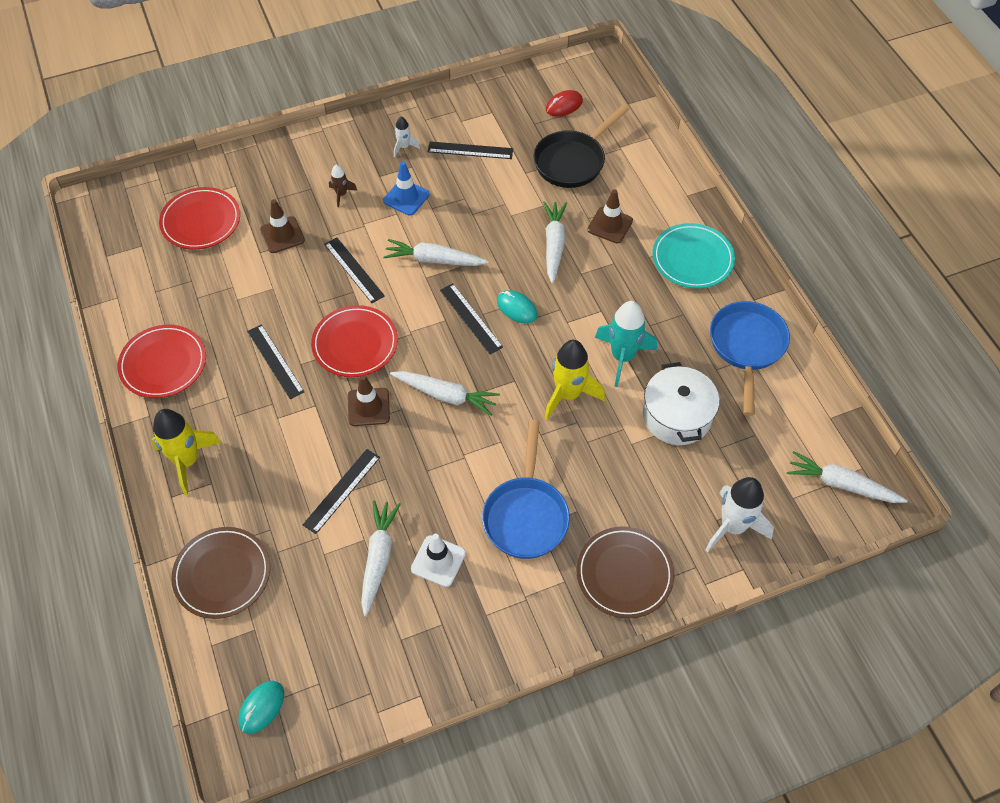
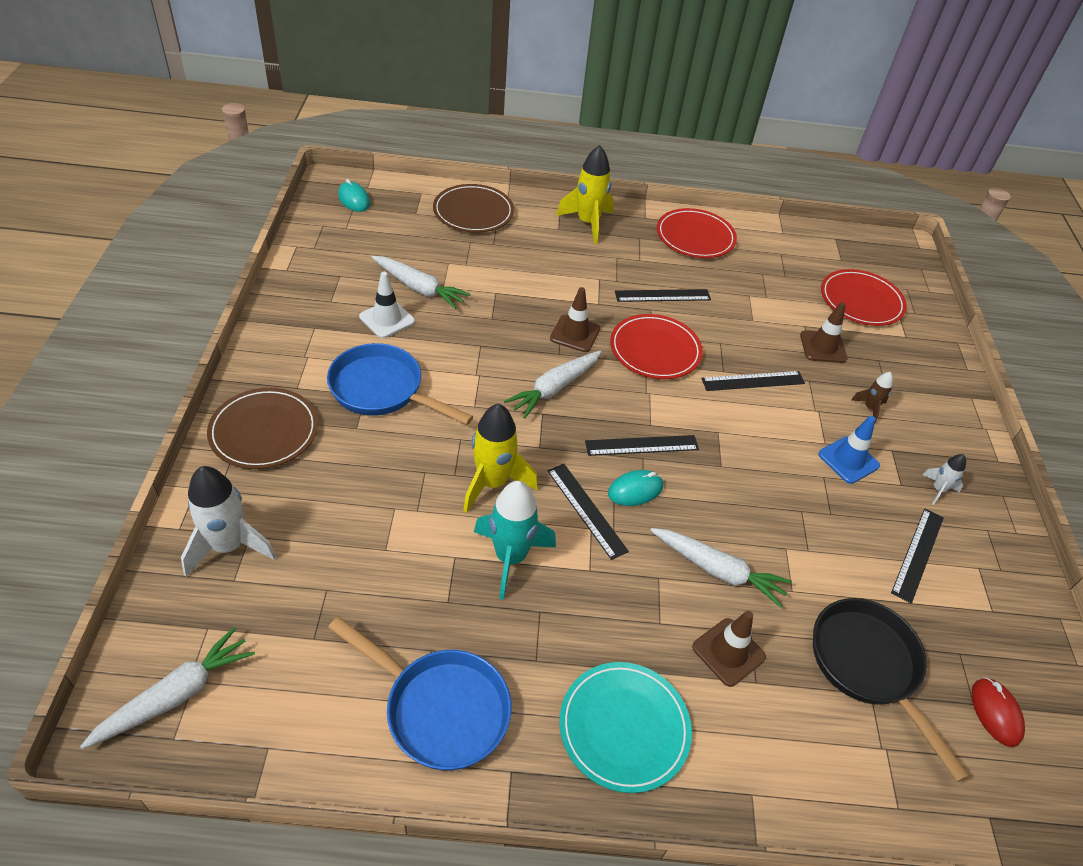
camera: 110 degrees right, 10 degrees down
black ruler [303,449,380,534] -> black ruler moved to [547,464,629,560]
white carrot [384,239,489,266] -> none
white pot [643,362,720,445] -> none

